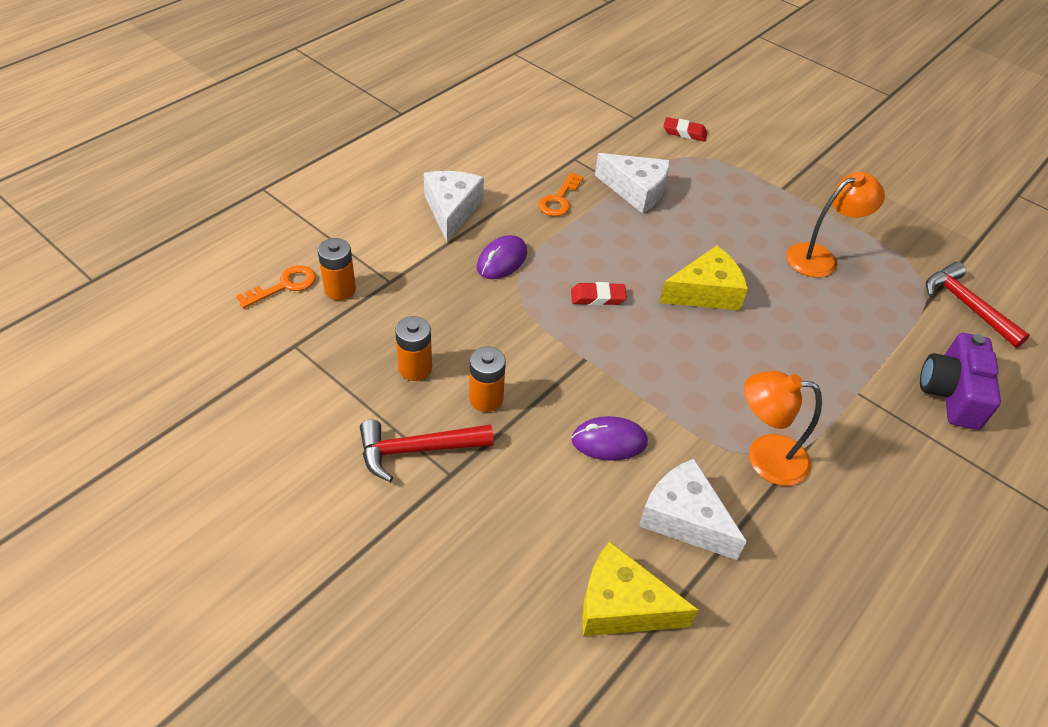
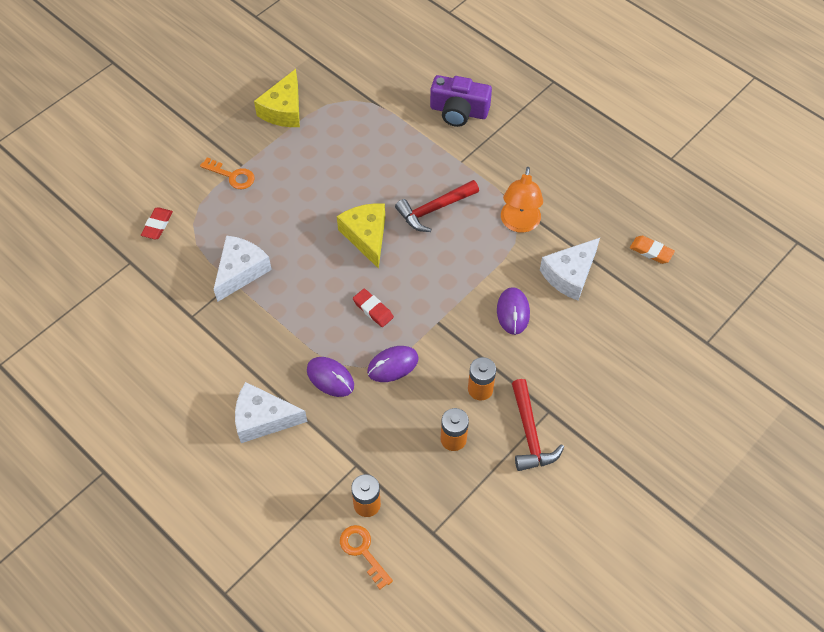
camera: 85 degrees left, 10 degrees up
orange key [539,172,584,216] -> orange key moved to [200,157,255,189]
red eraser [571,282,627,305] -> red eraser turned 45 degrees counterclockwise [353,289,394,327]
yellow cheese [582,541,698,636] -> yellow cheese moved to [254,69,300,127]
orange lamp [786,172,885,278] -> none
red hammer [926,262,1030,348] -> red hammer moved to [395,180,479,232]
none -> purple mouse [367,346,419,382]
none -> orange eraser [630,236,675,264]

